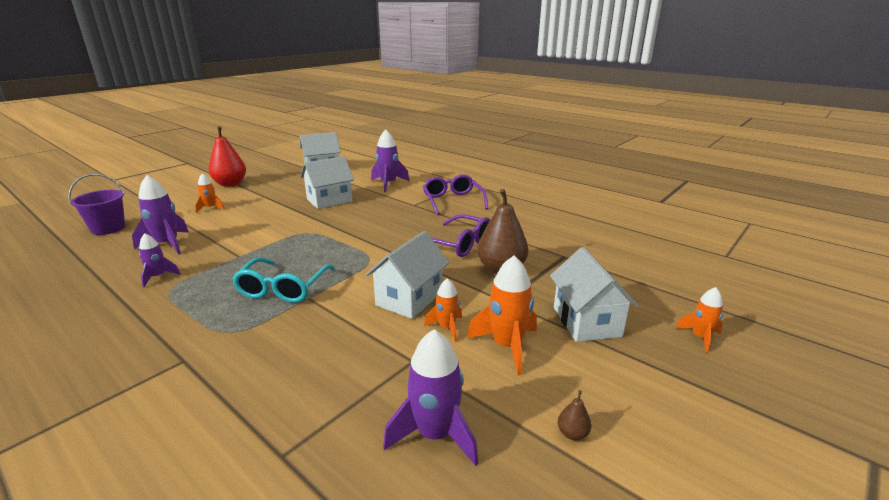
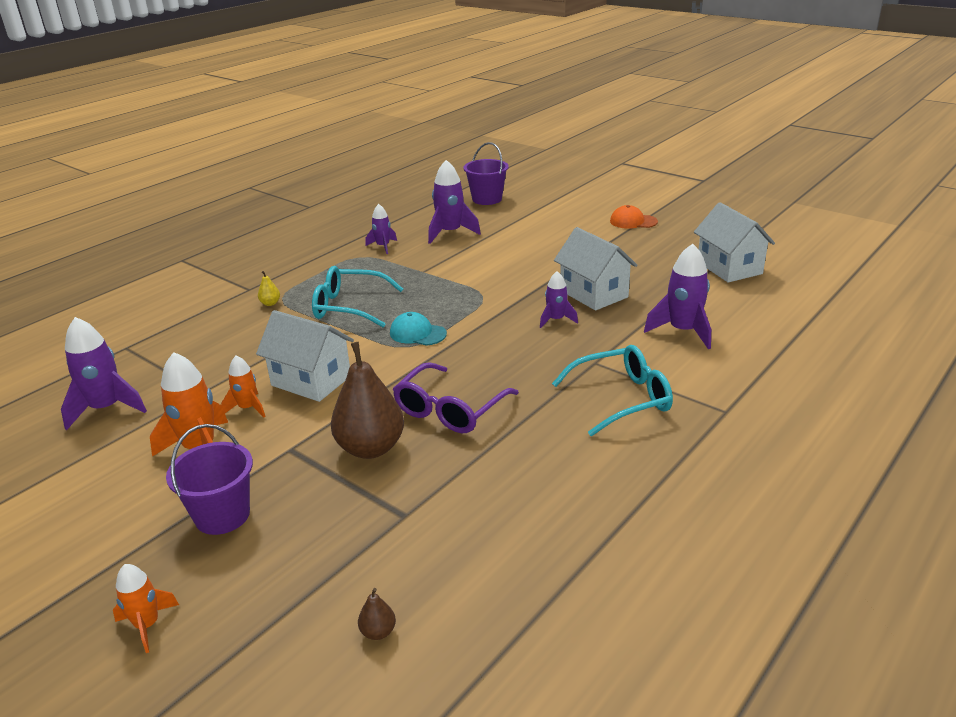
camera: 90 degrees right, 5 degrees up
orange rocket [195,173,225,213] -> none
red pear [208,126,246,187] -> orange cap [610,205,658,229]
purple glasses [423,174,488,215] -> turquoise glasses [552,345,673,436]
white house [550,247,639,342] -> purple bucket [166,424,253,535]
brown pear [558,390,591,440] -> brown pear moved to [358,588,396,640]
none -> yellow pear [258,271,280,306]
none -> turquoise cap [390,312,447,346]
none -> purple rocket [540,271,578,328]

